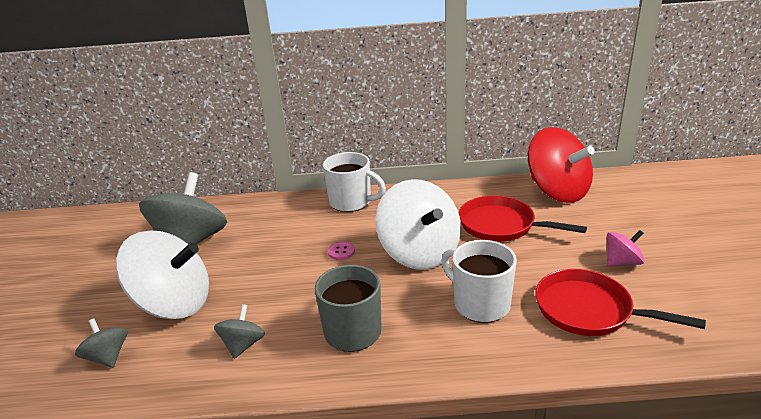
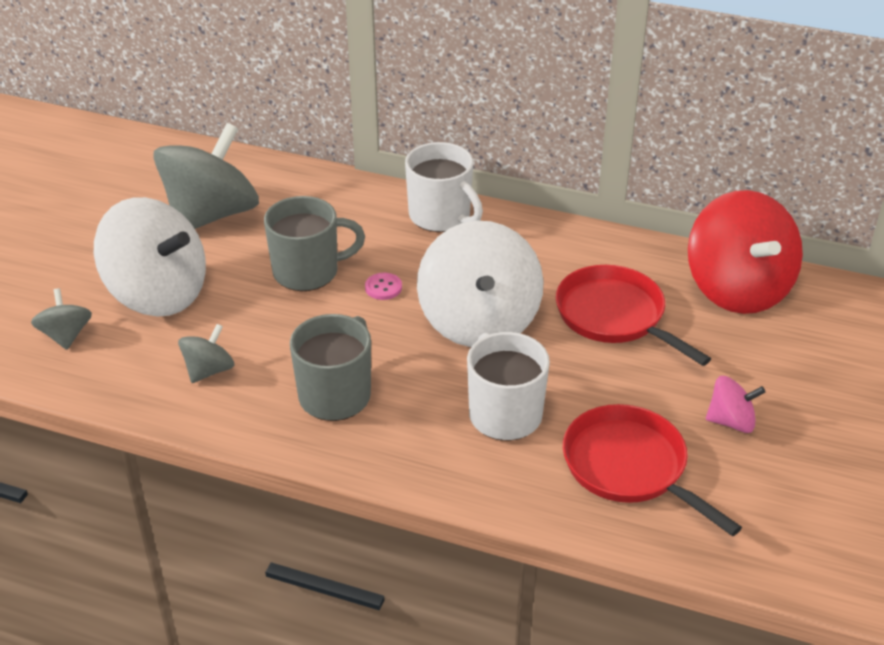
camera: 20 degrees right, 10 degrees up
none -> grey mug [264,196,365,291]

